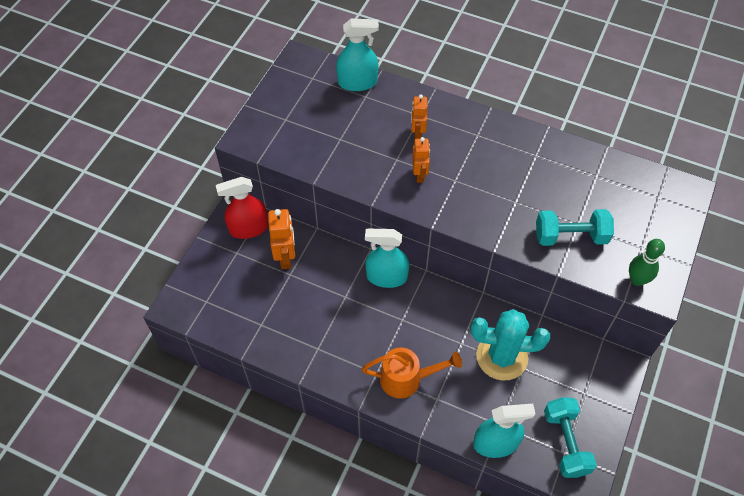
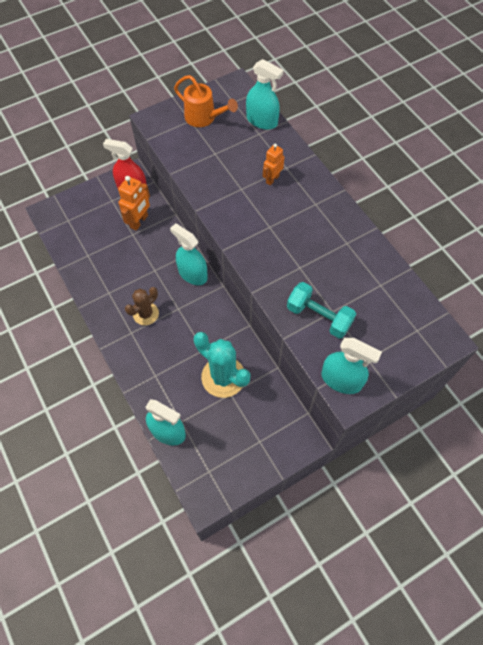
camera: 35 degrees right, 5 degrees up
orange watering can [362,347,462,399] -> orange watering can moved to [174,75,238,127]
orange robot [412,137,430,183] -> none
turquoise dumbbell [544,397,597,478] -> none
green bowling pin [629,239,665,286] -> turquoise spray bottle [321,338,382,394]
none -> brown cactus [125,287,159,325]

